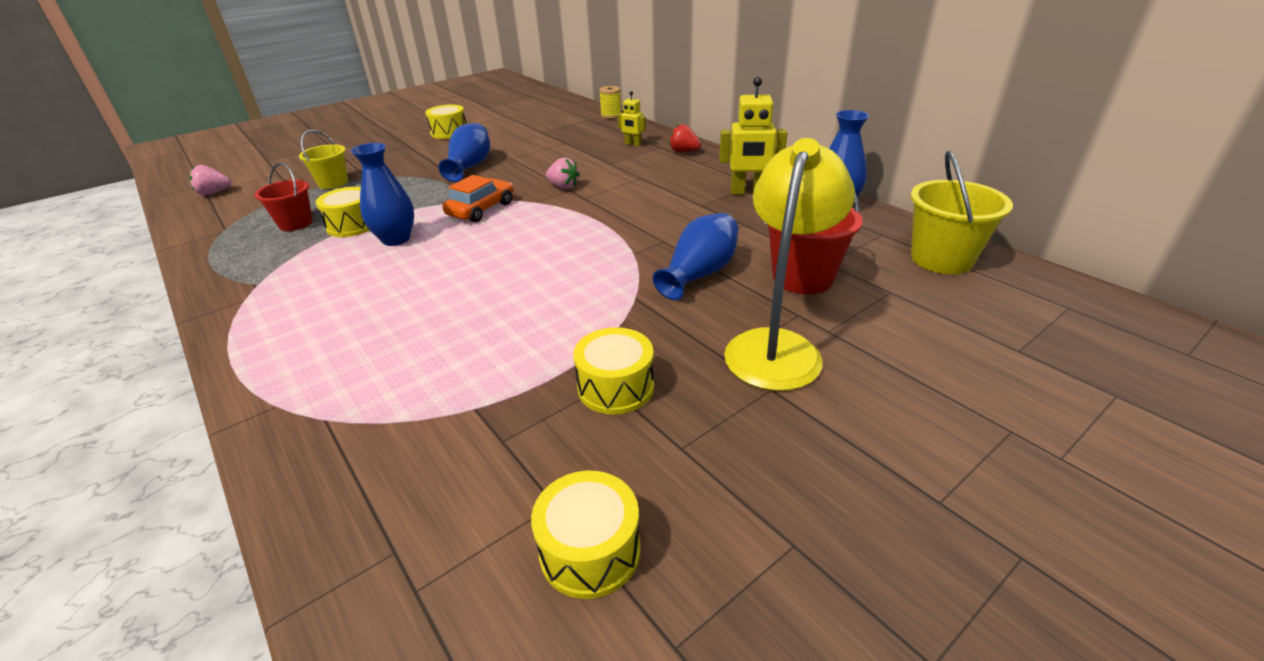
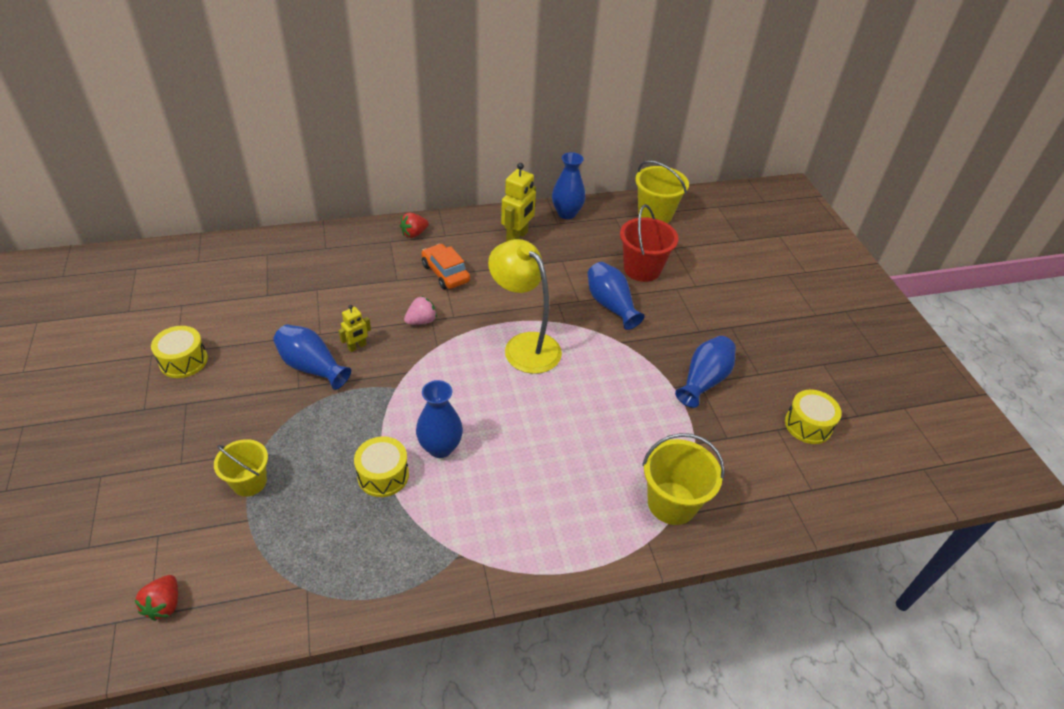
camera: 70 degrees left, 10 degrees up
pink strawberry [189,165,231,195] -> red strawberry [135,575,178,621]
red bucket [255,163,313,231] -> none
orange car [442,175,513,222] -> orange car moved to [421,244,470,289]
yellow drum [573,327,654,415] -> blue vase [675,336,736,408]
yellow spool [599,86,622,119] -> none
yellow robot [618,91,646,146] -> yellow robot moved to [339,305,371,352]
yellow lamp [724,138,855,391] -> yellow lamp moved to [488,239,562,374]
none -> yellow bucket [642,433,725,525]

